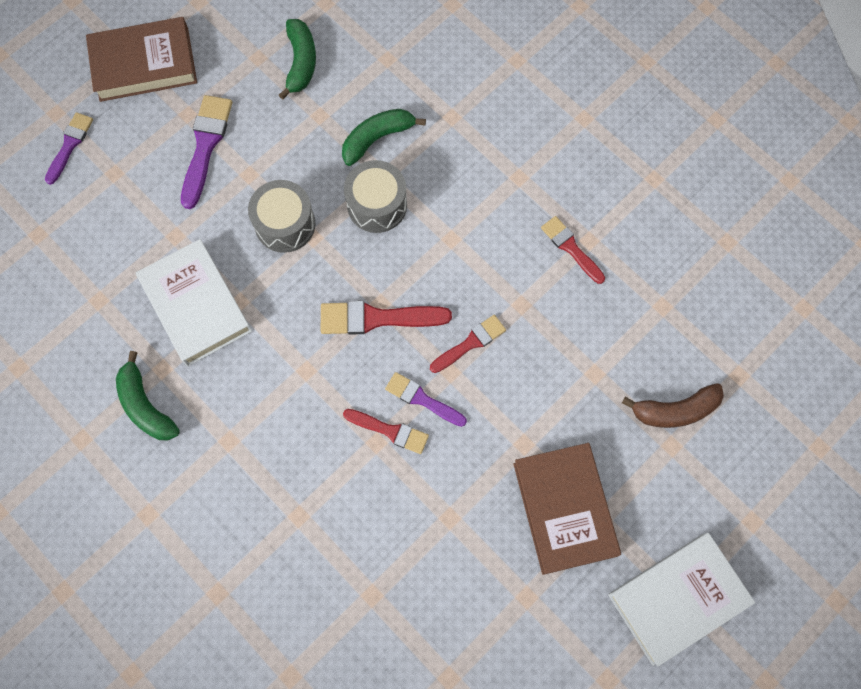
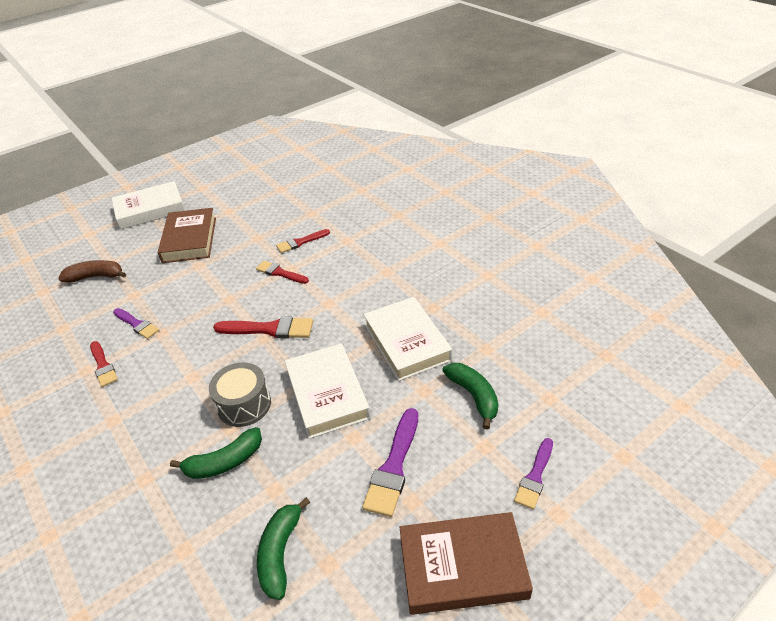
camera: 170 degrees left, 30 degrees down
green banana [116,351,180,440] -> green banana moved to [442,363,499,430]
grey drum [248,180,316,253] -> white book [285,343,371,439]
purple brush [385,372,467,427] -> purple brush moved to [113,308,159,339]
red brush [430,315,506,373] -> red brush moved to [276,229,330,253]

